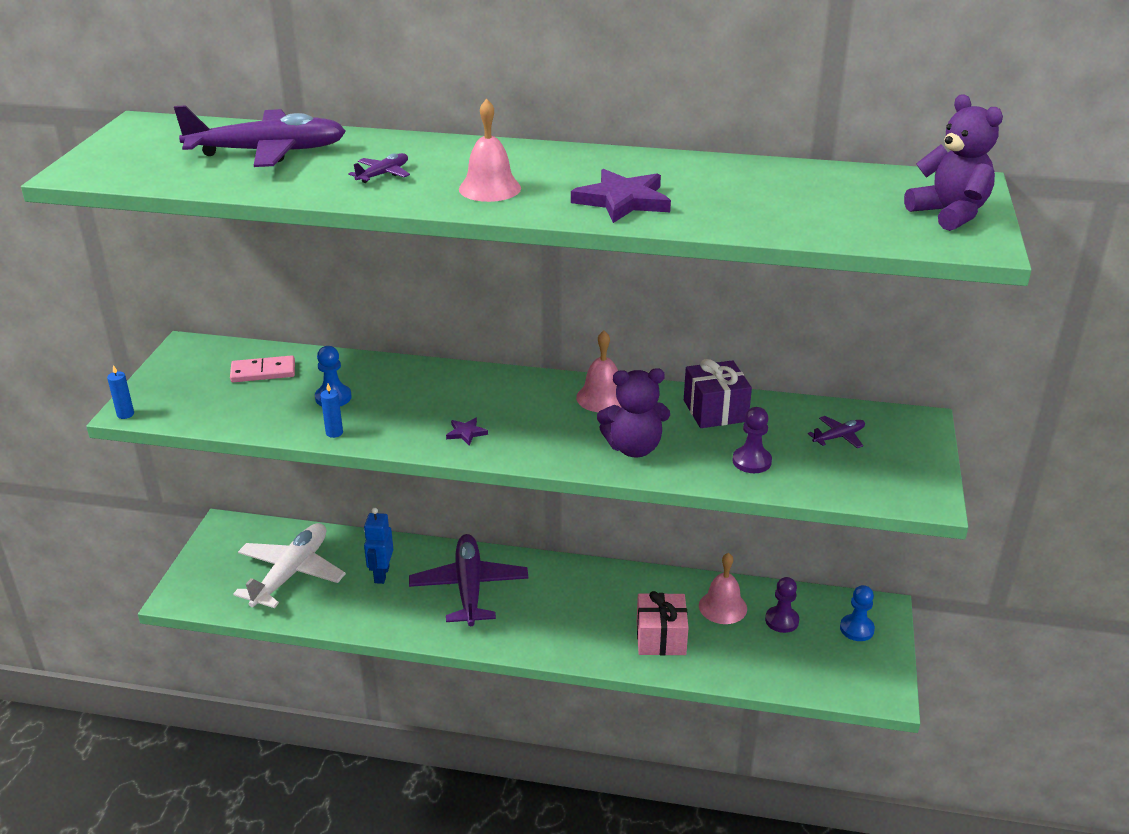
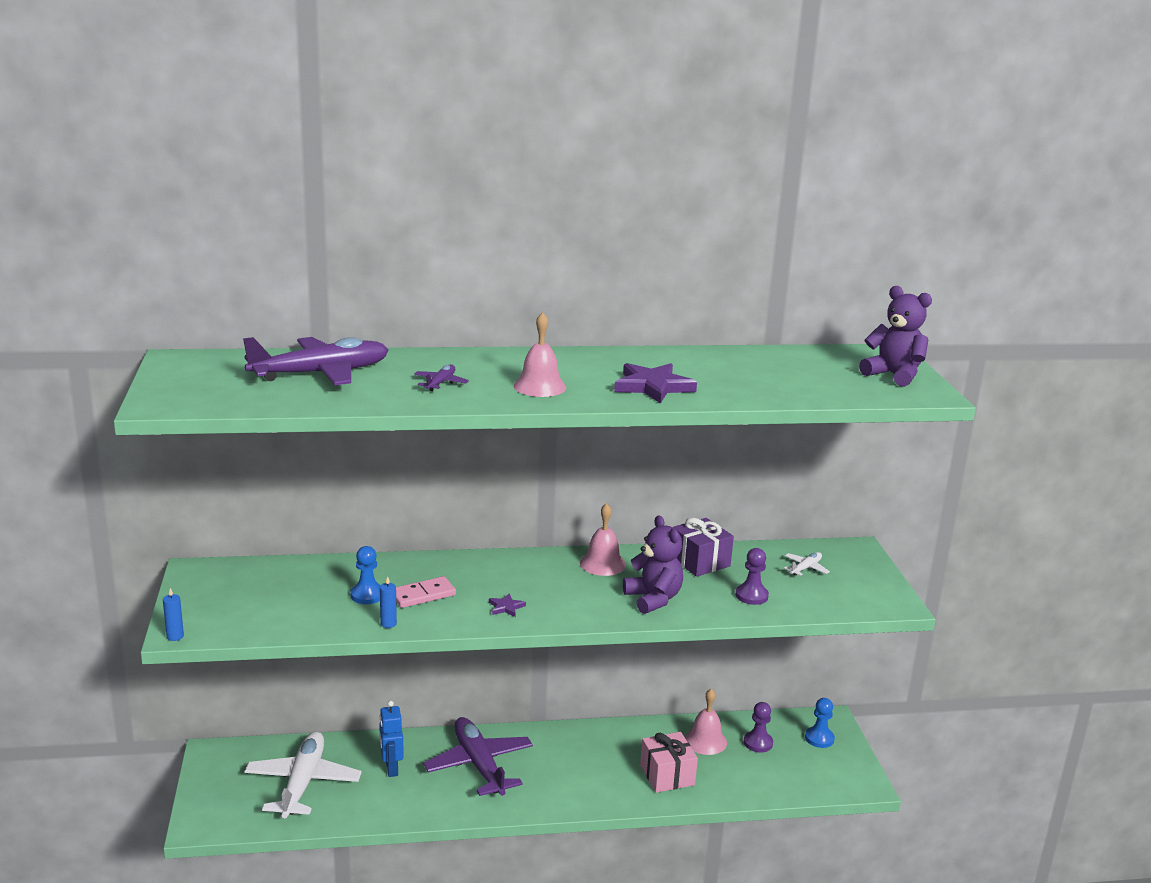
camera: 20 degrees left, 10 degrees down
pink domino [230,355,295,382] -> pink domino moved to [396,576,456,608]
purple teddy bear [597,368,670,457] -> purple teddy bear turned 90 degrees counterclockwise [623,515,683,614]
purple plane [808,416,865,448] -> white plane [784,552,830,576]

